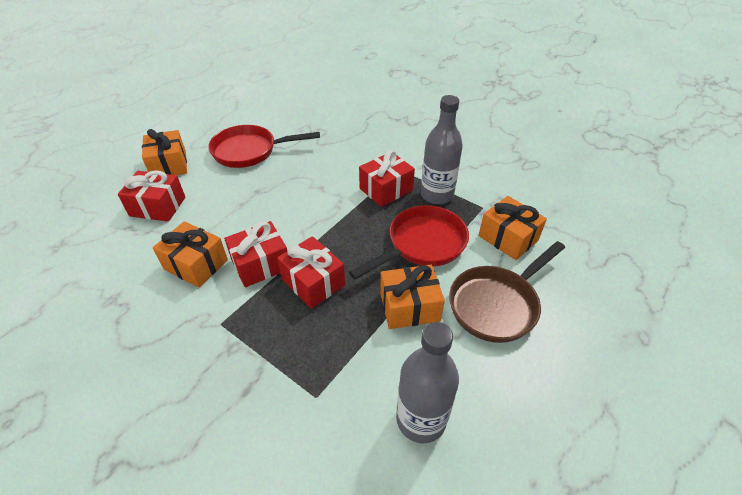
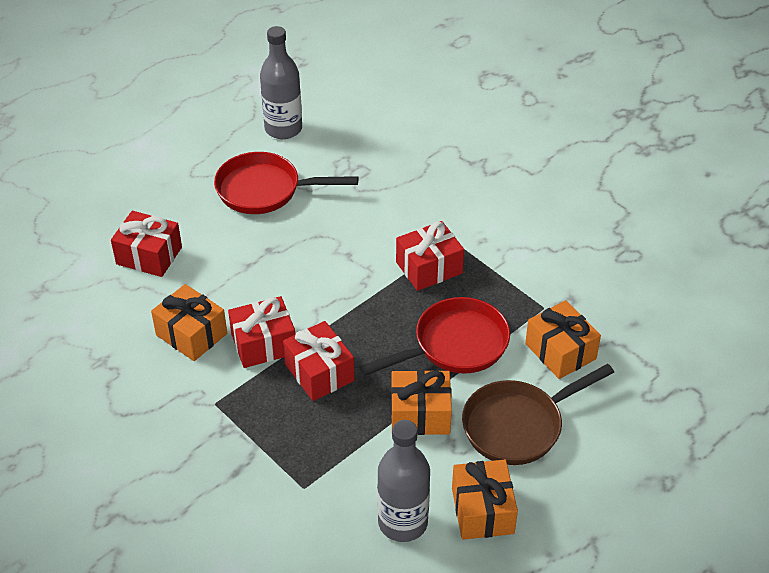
camera: 10 degrees right, 0 degrees up
orange gift [142,129,187,175] -> orange gift moved to [452,460,518,540]
grey bottle [421,95,463,204] -> grey bottle moved to [260,26,302,139]

